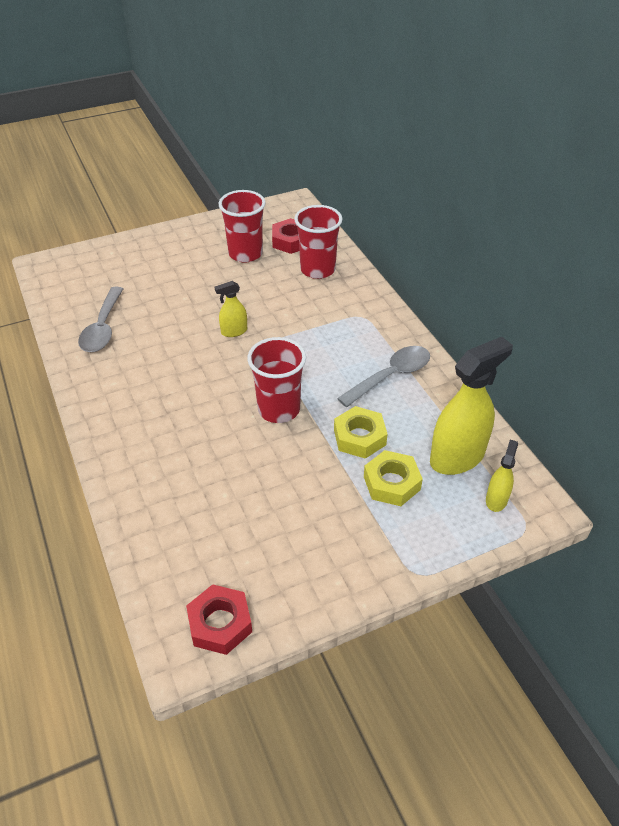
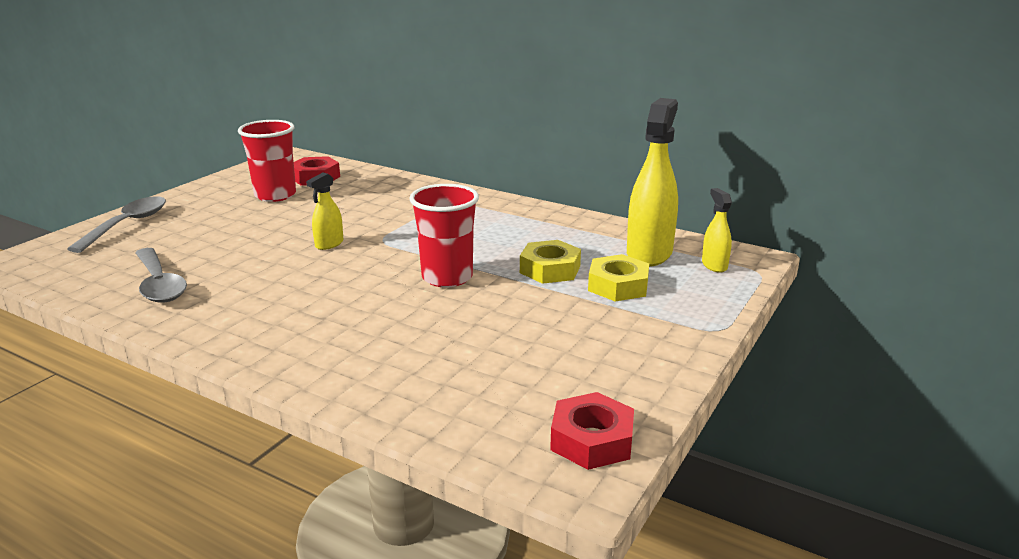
camera: 35 degrees left, 20 degrees down
red cup [294,205,342,279] -> none
grey spoon [337,346,430,407] -> grey spoon moved to [67,196,166,253]

